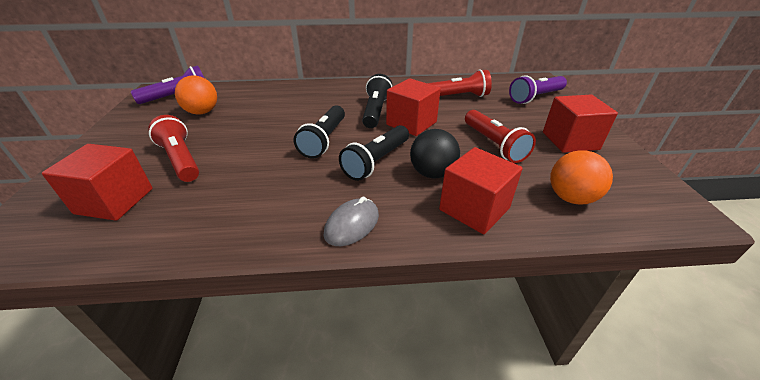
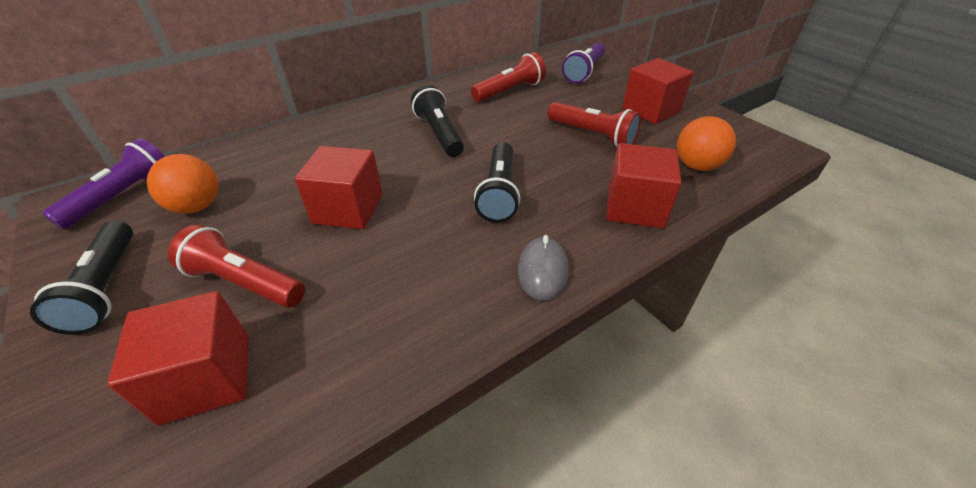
camera: 30 degrees left, 5 degrees up
black flashlight [294,105,345,158] -> black flashlight moved to [30,221,133,335]
red cube [386,78,441,136] -> red cube moved to [294,146,383,229]
black ball [410,129,460,178] -> none

